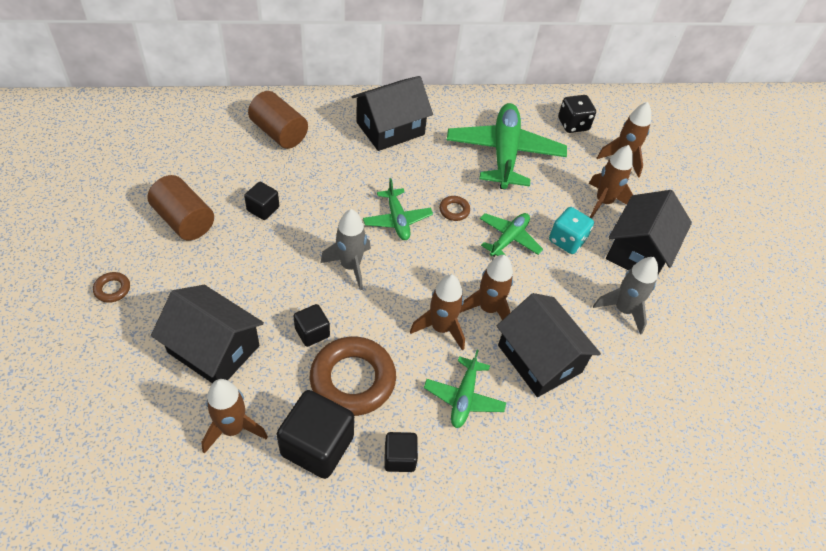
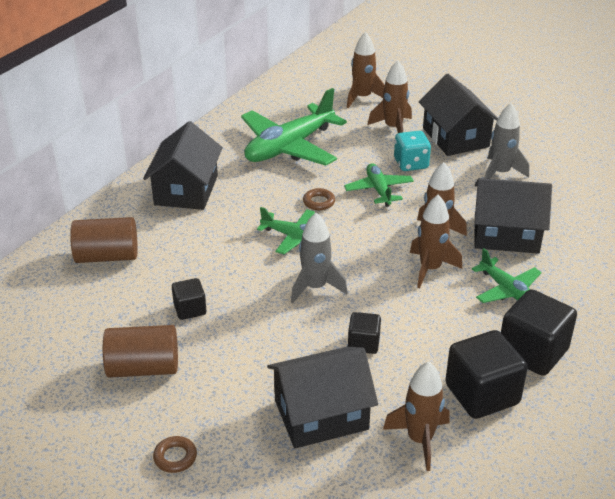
camera: 45 degrees left, 15 degrees down
brown ring [310,336,396,416] -> none
black cube [384,432,418,472] -> black cube [501,289,577,376], size x1.85
green plane [447,103,567,189] -> green plane turned 90 degrees counterclockwise [241,88,347,166]
black dice [558,95,596,133] -> none

